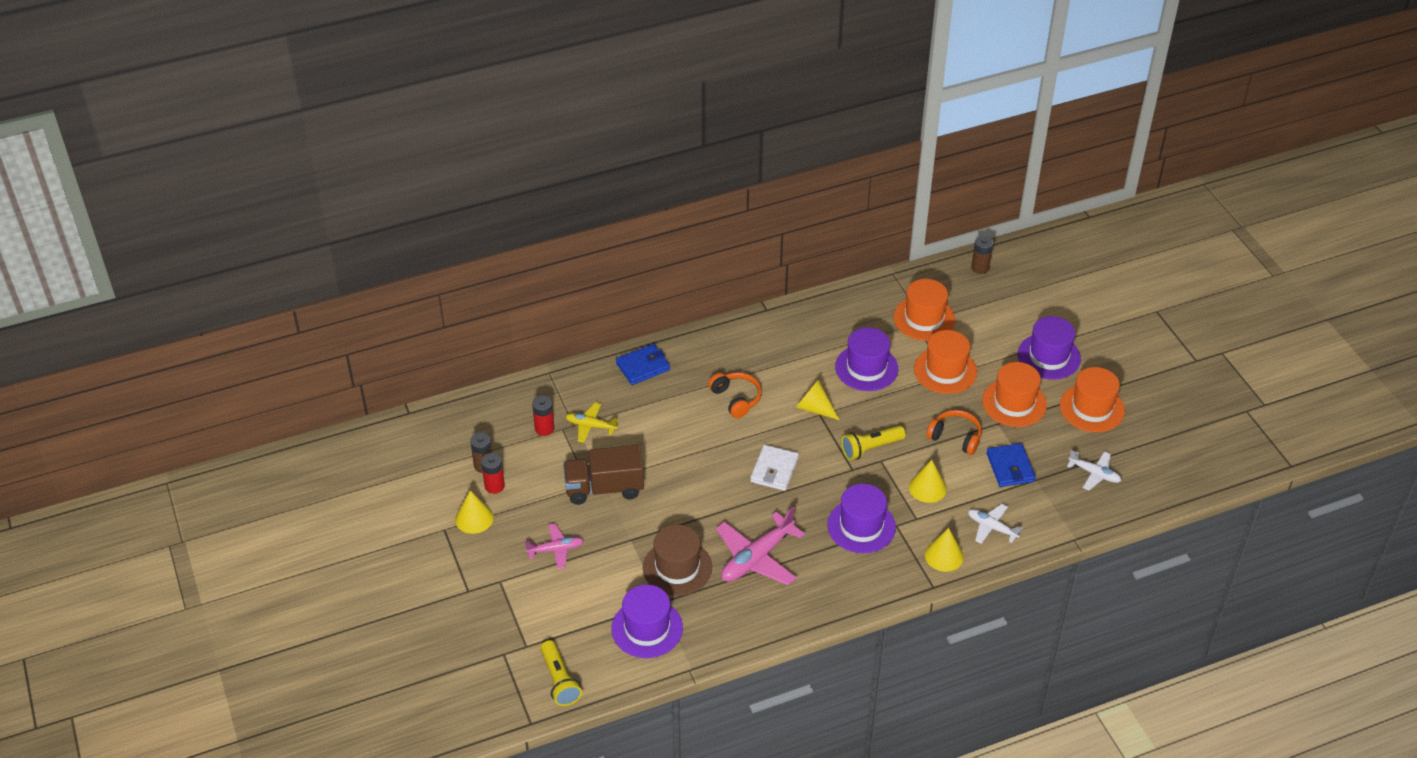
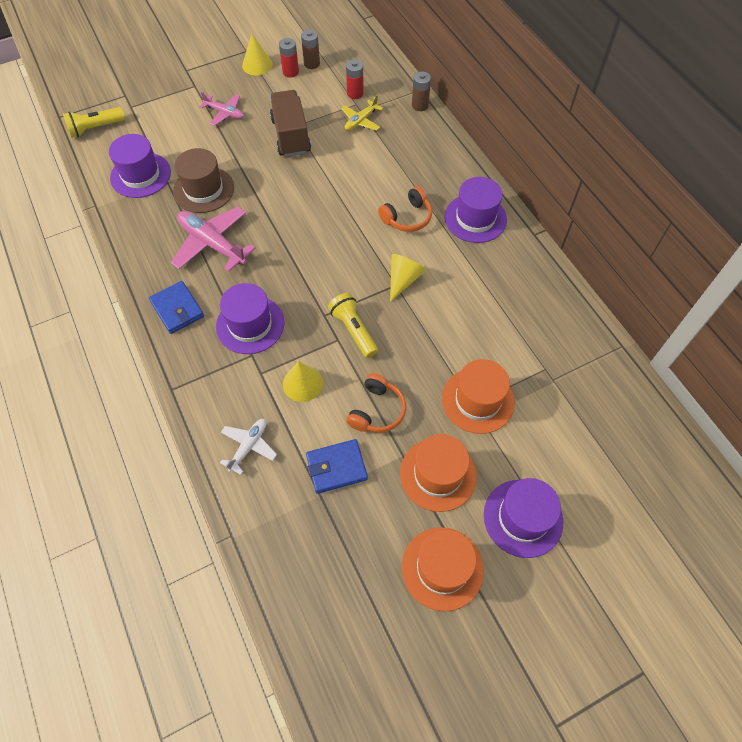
camera: 85 degrees right, 15 degrees up
pink plane [525,524,583,569] -> pink plane turned 45 degrees counterclockwise [200,92,244,126]
yellow plane [565,402,619,443] -> yellow plane turned 150 degrees counterclockwise [341,95,383,131]
blue wallet [616,344,670,385] -> blue wallet moved to [149,281,204,334]
white wallet [750,445,799,491] -> none
purple hat [835,327,898,391] -> purple hat moved to [444,177,507,243]
orange hat [893,279,955,341] -> none
yellow cone [925,528,964,572] -> none
brown battery [971,236,993,274] -> brown battery moved to [412,71,431,111]
white plane [1067,450,1122,490] -> none

